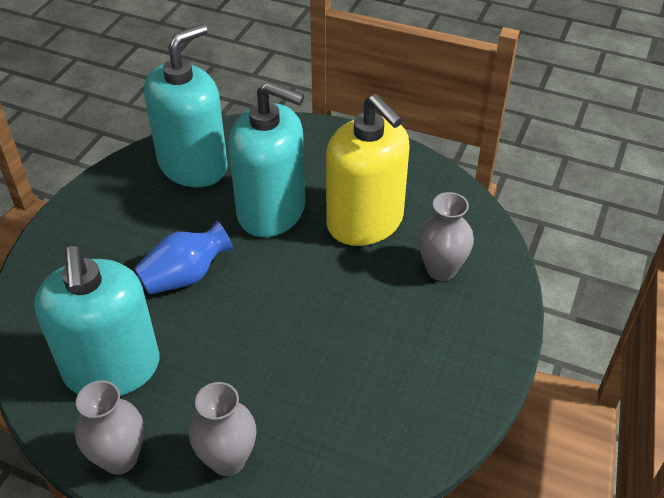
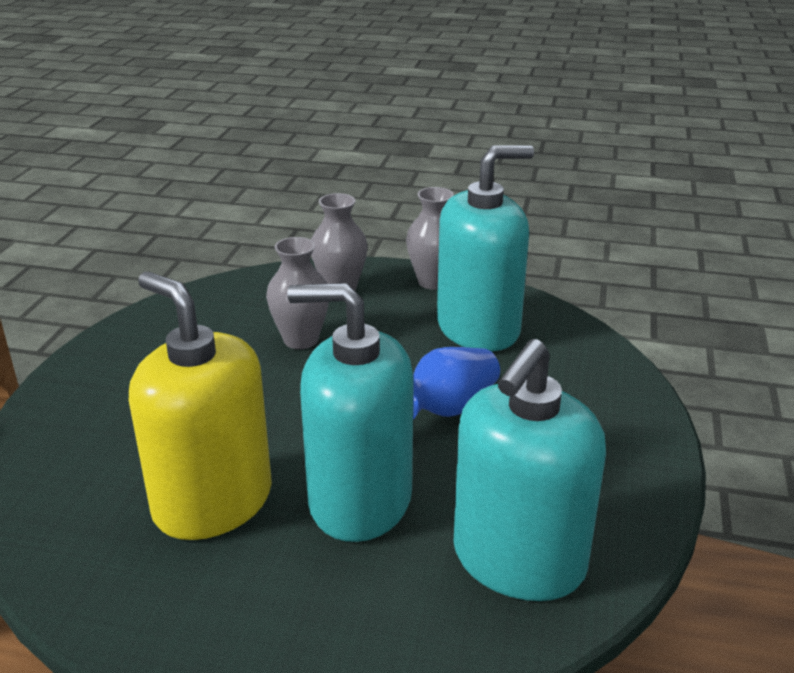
camera: 170 degrees right, 15 degrees down
turquoise soap dispenser [34,246,160,396] -> turquoise soap dispenser turned 90 degrees clockwise [437,145,534,351]
grey vase [418,192,474,281] -> grey vase moved to [266,237,329,349]

